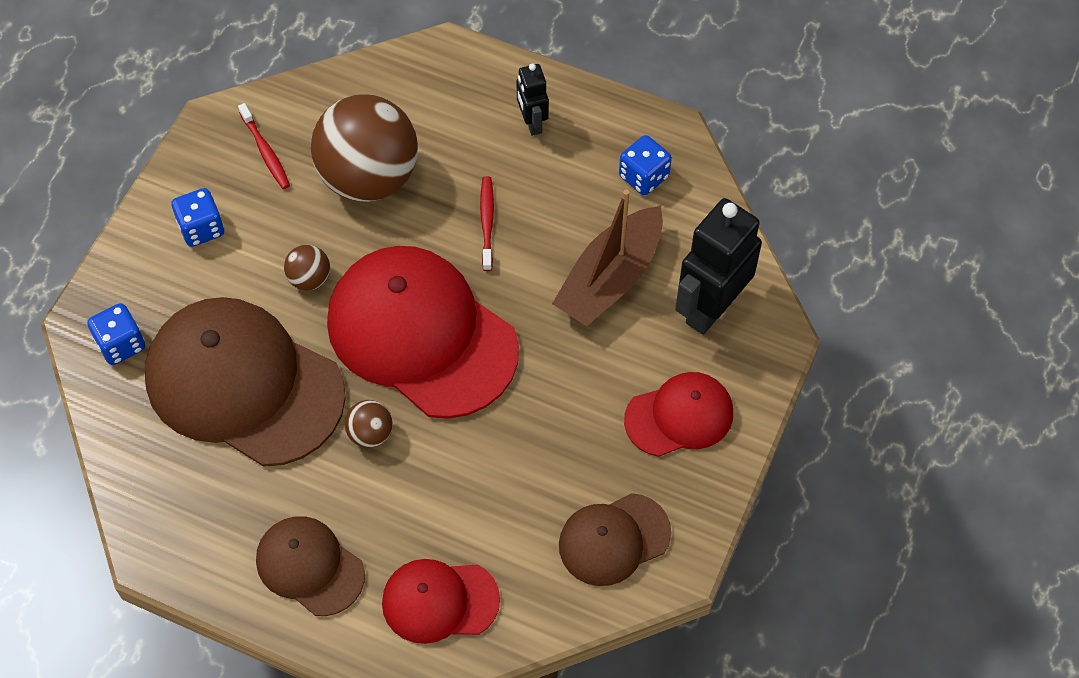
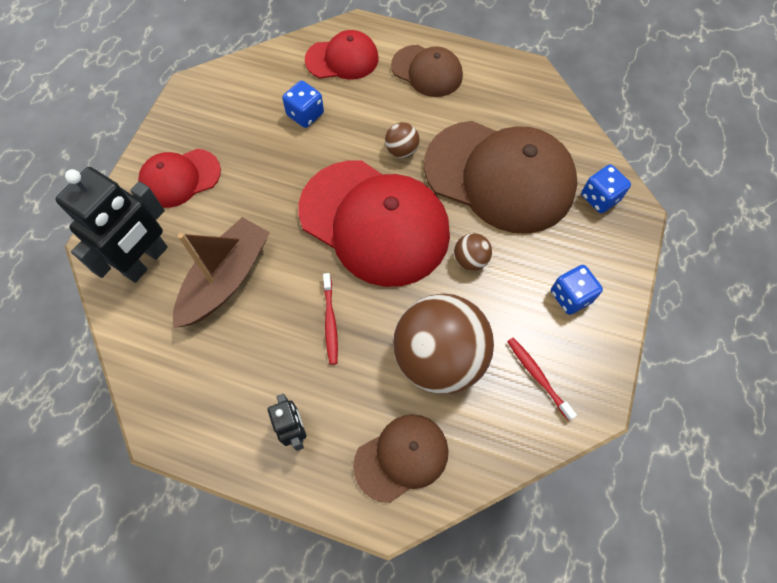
camera: 175 degrees right, 5 degrees up
brown cap [559,493,671,586] -> brown cap moved to [353,414,449,503]
blue dice [619,135,672,195] -> blue dice moved to [282,80,324,128]

